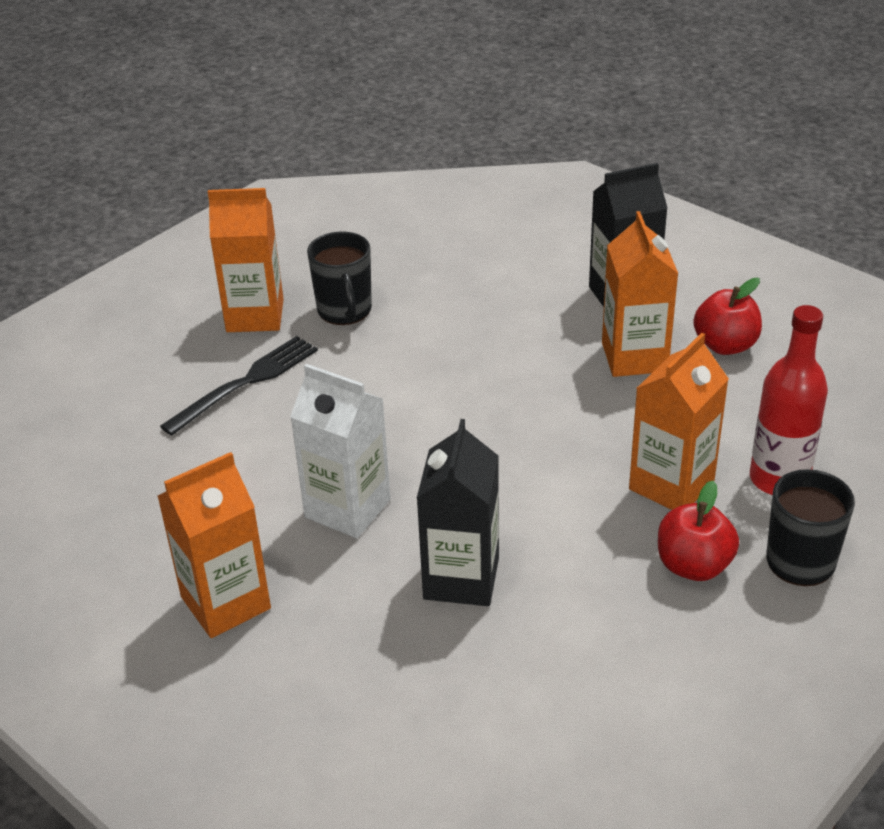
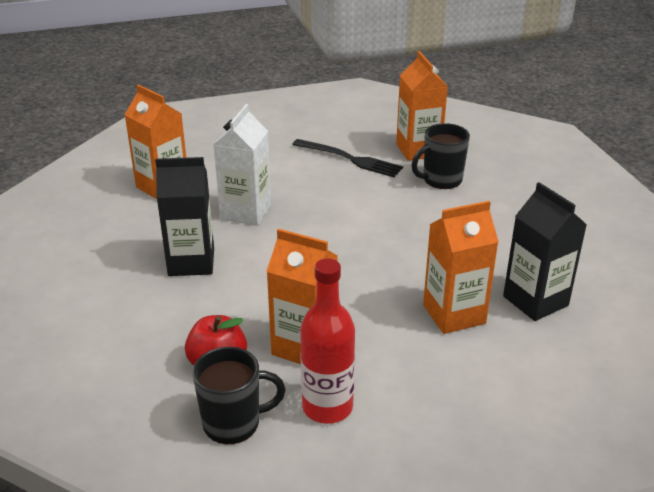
camera: 75 degrees right, 5 degrees down
red apple [693,278,762,355] -> none

